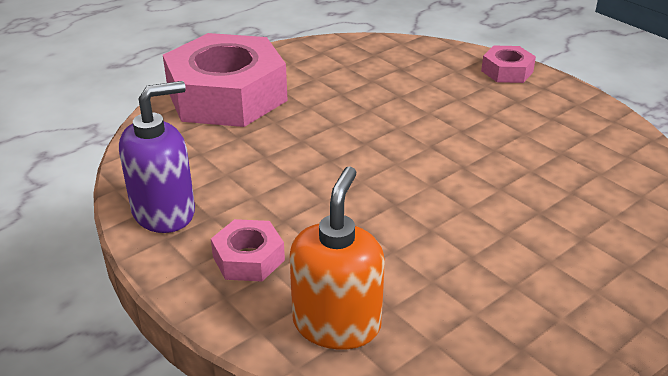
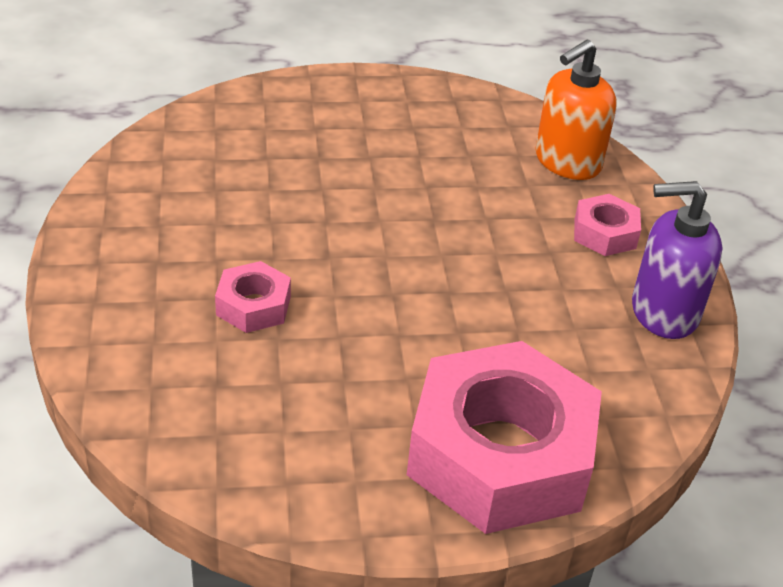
camera: 150 degrees left, 5 degrees up
pink nut [481,46,536,83] -> pink nut moved to [215,261,291,333]

